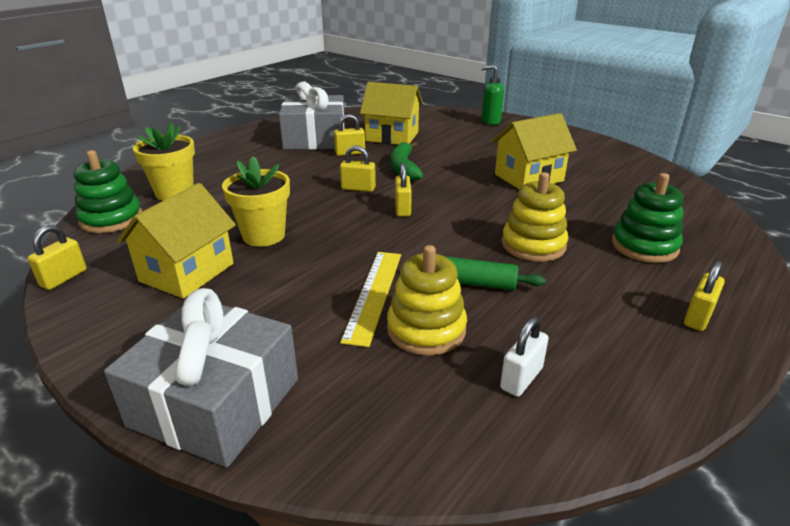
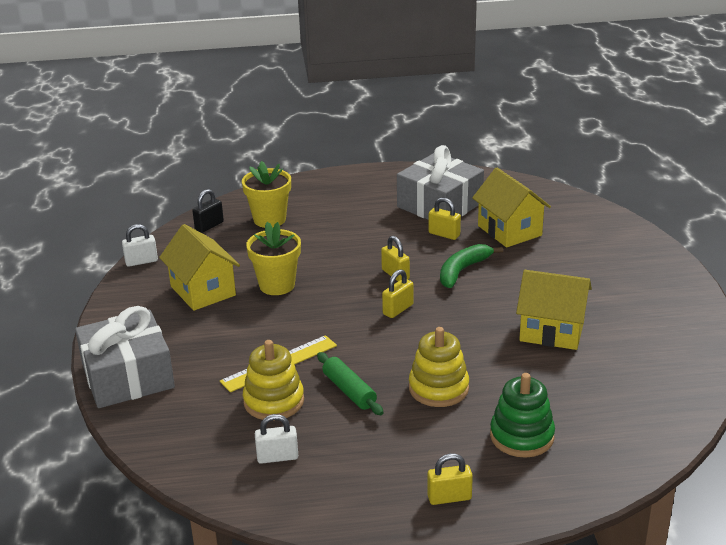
camera: 45 degrees right, 0 degrees up
yellow padlock [28,225,87,290] -> white padlock [122,224,158,267]
green stacking toy [74,150,142,233] -> black padlock [192,189,224,233]
yellow house [117,183,236,299] -> yellow house turned 75 degrees clockwise [159,224,240,311]
green soap dispenser [481,65,504,125] -> none

